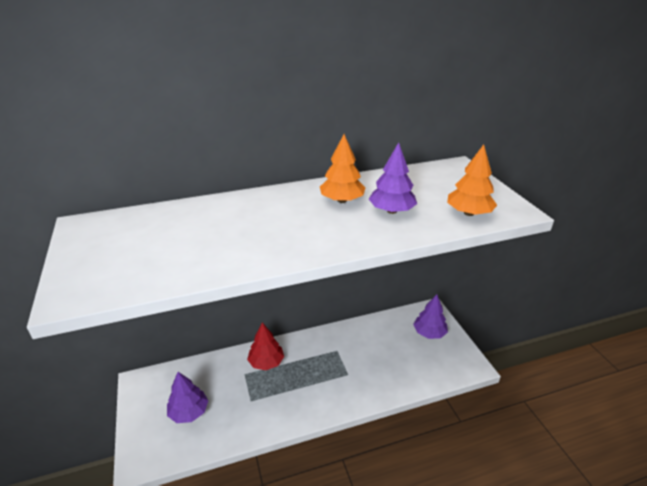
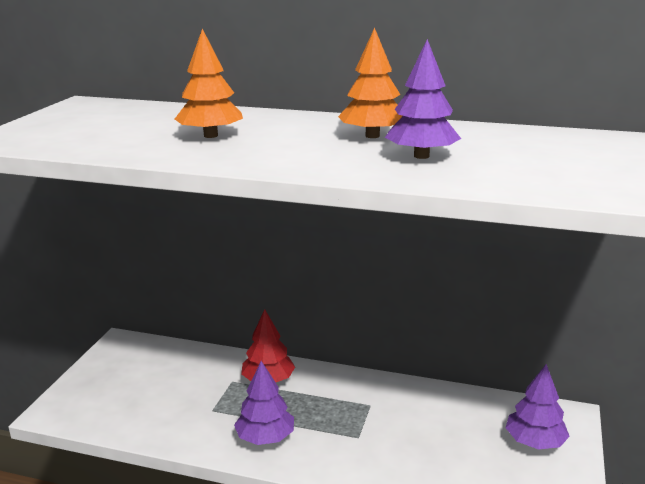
camera: 35 degrees right, 10 degrees down
purple tree [167,372,208,423] -> purple tree moved to [234,361,294,445]
orange tree [447,144,497,216] -> orange tree moved to [175,29,243,138]

